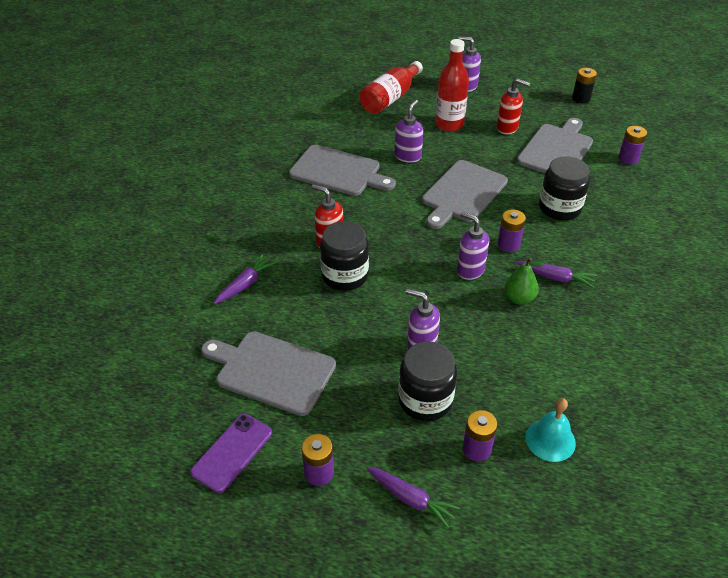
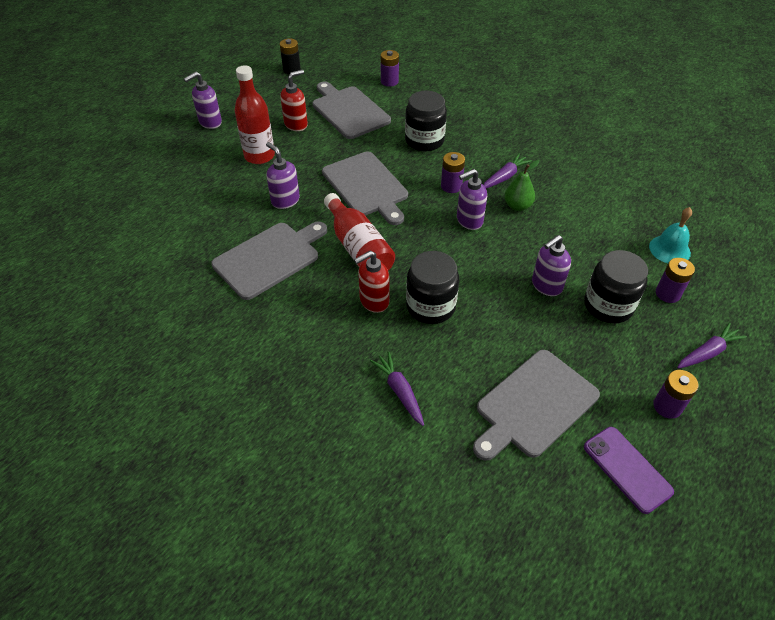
camera: 65 degrees left, 5 degrees up
red bottle [360,61,423,114] -> red bottle moved to [324,193,395,271]

